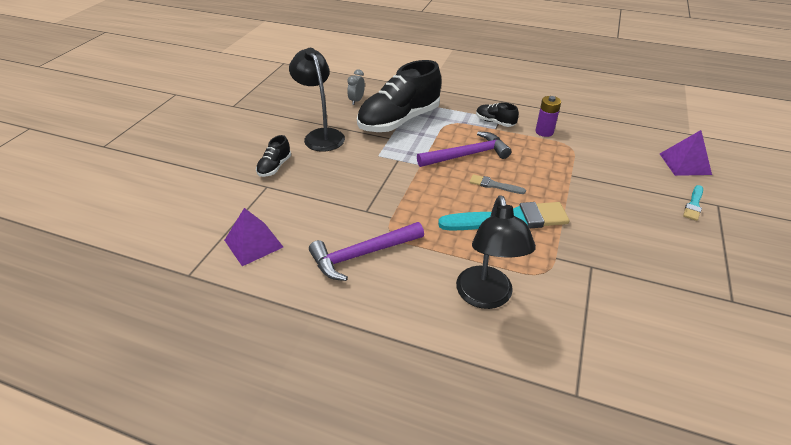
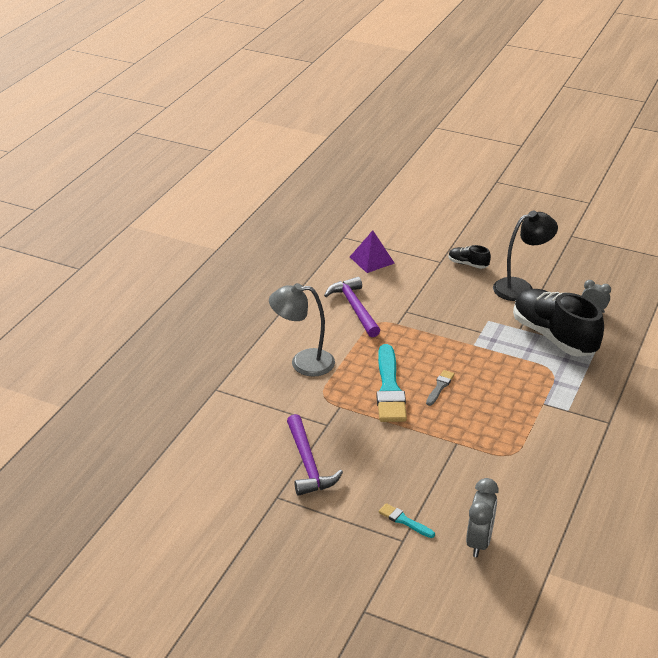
camera: 95 degrees right, 5 degrees down
purple hammer [417,131,511,167] -> purple hammer moved to [287,414,343,496]
black lamp [456,195,536,309] -> grey lamp [269,283,335,377]
black shoe [476,102,519,127] -> none
purple battery [535,96,561,137] -> none
purple pyramid [660,130,712,176] -> grey clock [466,478,499,557]

